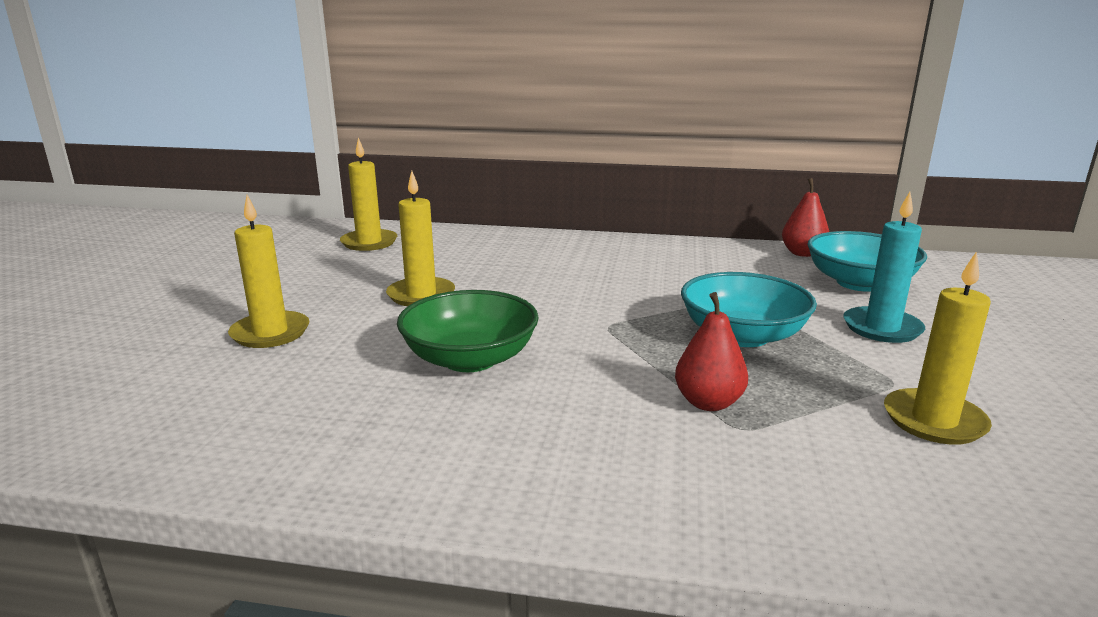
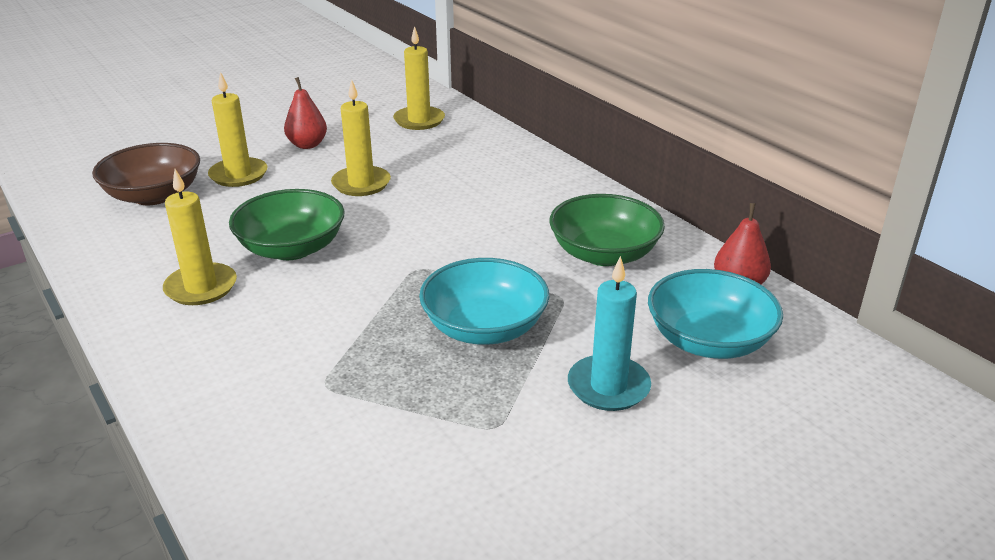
camera: 45 degrees right, 10 degrees up
red pear [675,292,748,411] -> red pear moved to [284,77,327,149]
yellow candle [884,251,992,445] -> yellow candle moved to [163,169,237,305]
none -> brown bowl [92,143,200,205]
none -> green bowl [549,194,665,266]

